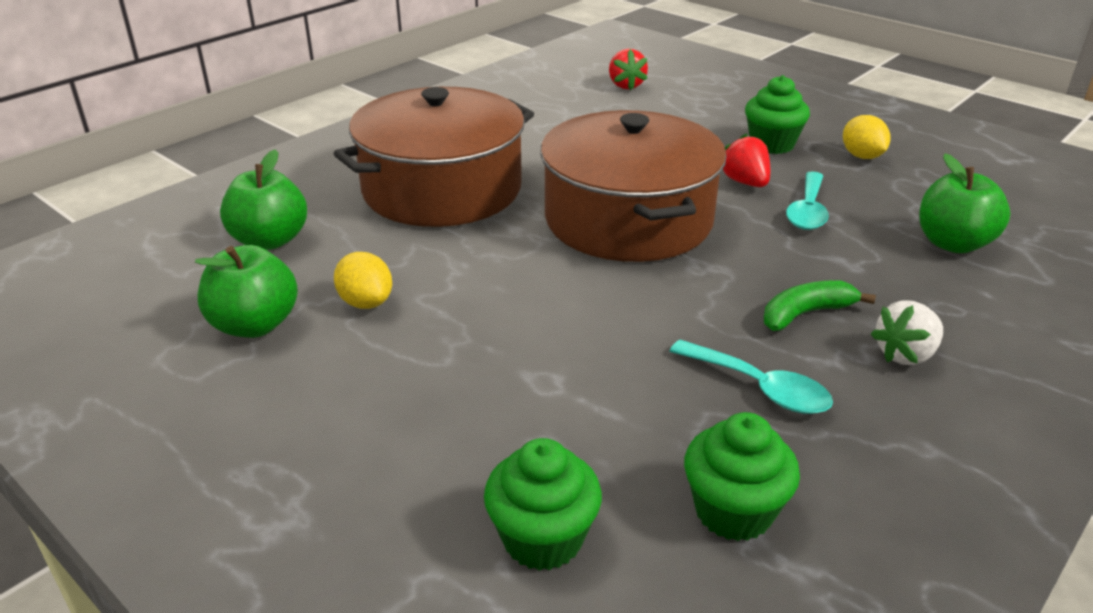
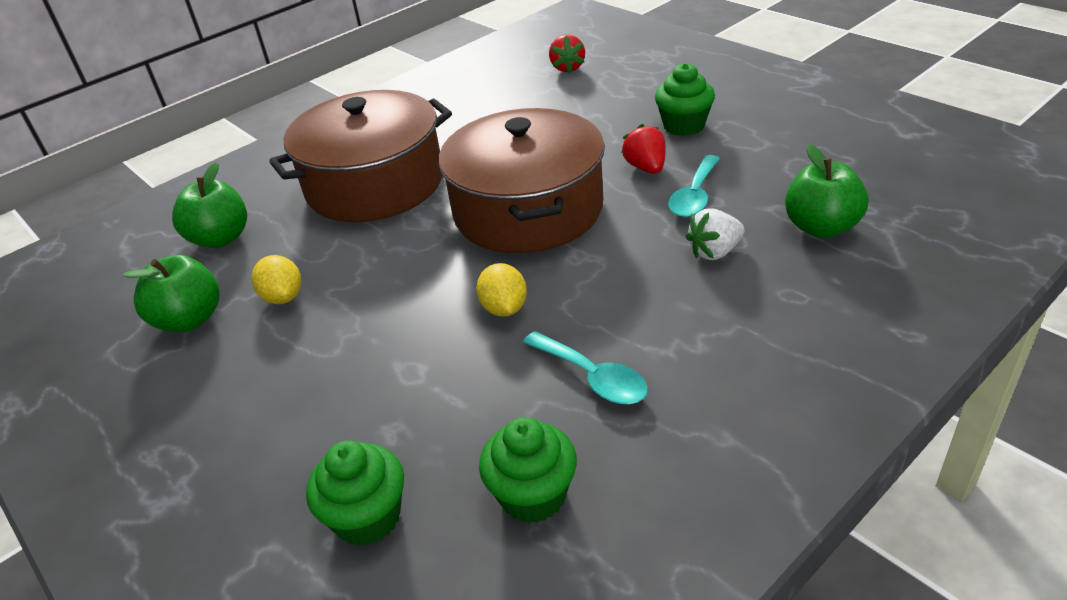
camera: 10 degrees right, 5 degrees up
green banana [764,280,876,331] -> none
yellow lemon [843,115,891,159] -> yellow lemon moved to [476,263,527,317]
white strawberry [871,300,943,365] -> white strawberry moved to [685,209,744,260]

